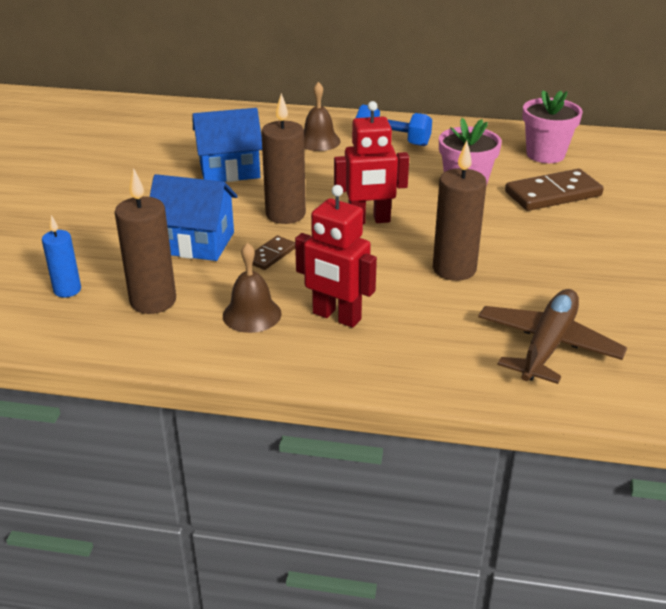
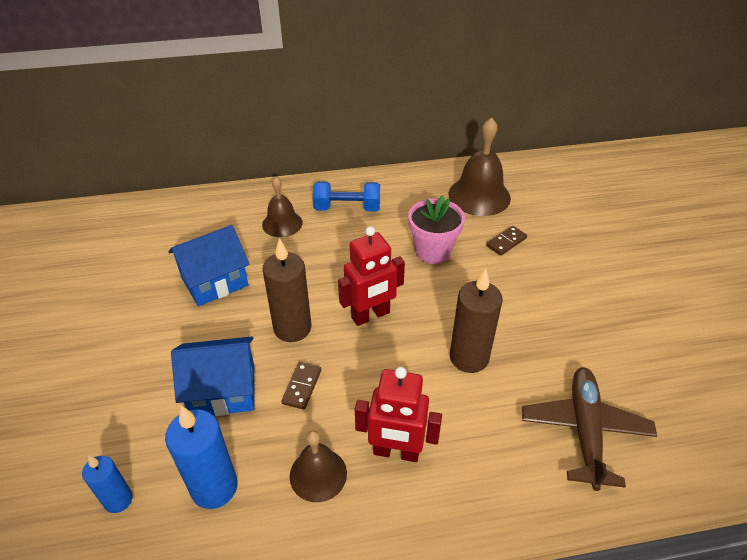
camera: 20 degrees left, 10 degrees up
brown candle [115,168,176,314] -> blue candle [165,406,238,509]
brown domino [505,169,604,211] -> brown domino [486,226,527,256], size x0.53
pink flower pot [522,90,583,163] -> brown bell [449,117,511,216]

